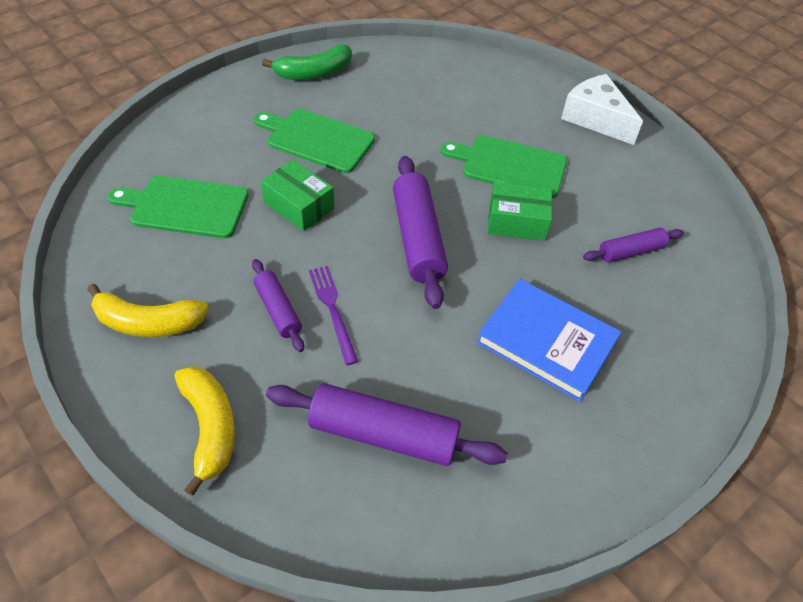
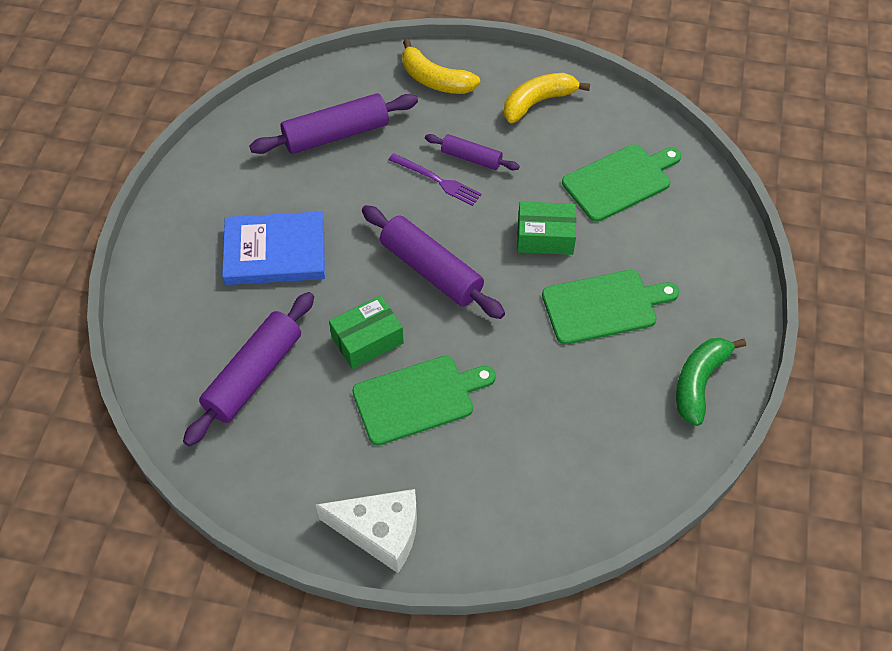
camera: 145 degrees right, 5 degrees up
purple rolling pin [583,228,684,262] -> purple rolling pin [183,292,314,447], size x1.75

